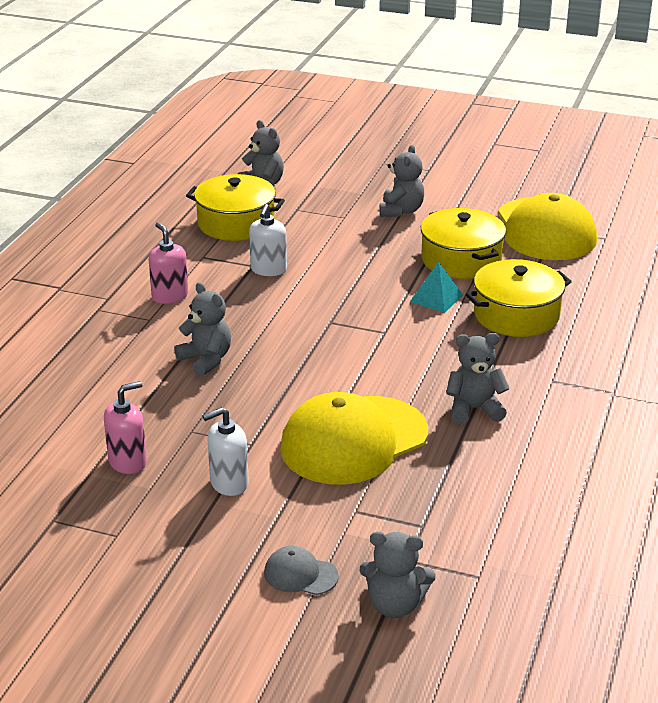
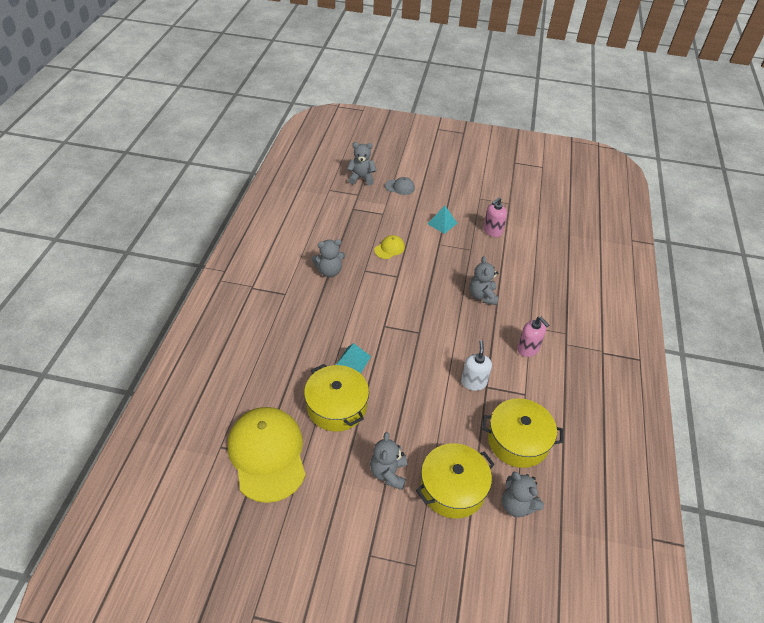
camera: 170 degrees right, 15 degrees up
grey teddy bear [174,282,231,376] -> grey teddy bear turned 45 degrees clockwise [469,256,499,305]
white soap dispenser [203,407,249,496] -> turquoise pyramid [427,206,457,234]
yellow cap [280,392,428,485] -> yellow cap [374,235,405,259], size x0.43
yellow pot [466,259,572,337] -> yellow pot moved to [416,443,495,519]

